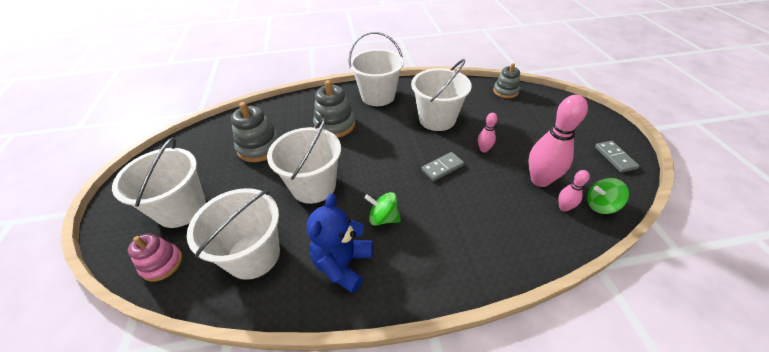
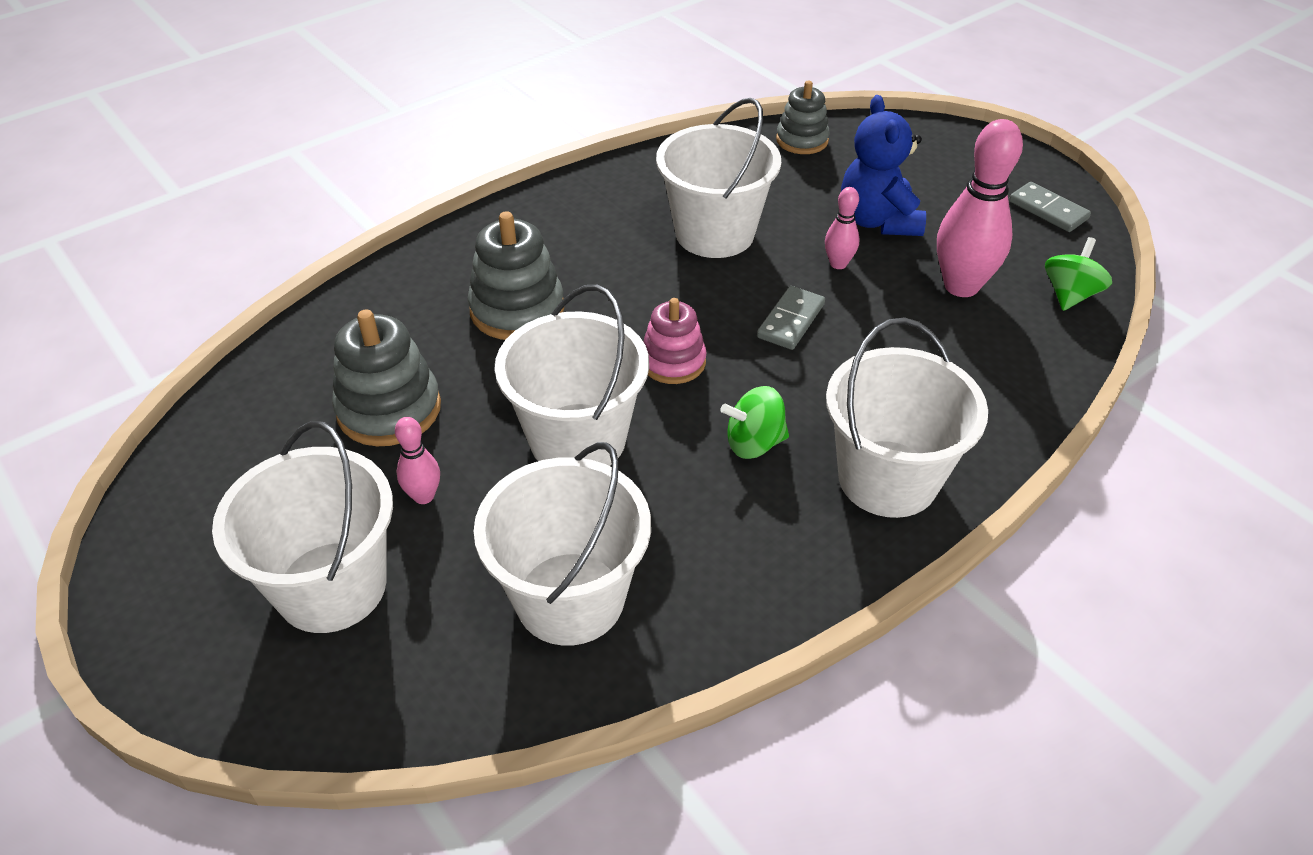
camera: 30 degrees left, 0 degrees up
pink stacking toy [128,233,182,281] -> pink stacking toy moved to [644,298,707,384]
blue teddy bear [307,194,373,294] -> blue teddy bear moved to [841,95,926,236]
white bucket [349,32,404,106] -> white bucket moved to [826,317,988,518]
pink bowling pin [558,170,590,212] -> pink bowling pin moved to [395,417,440,504]
green spinning top [587,178,629,214] -> green spinning top turned 150 degrees clockwise [1045,237,1112,311]

